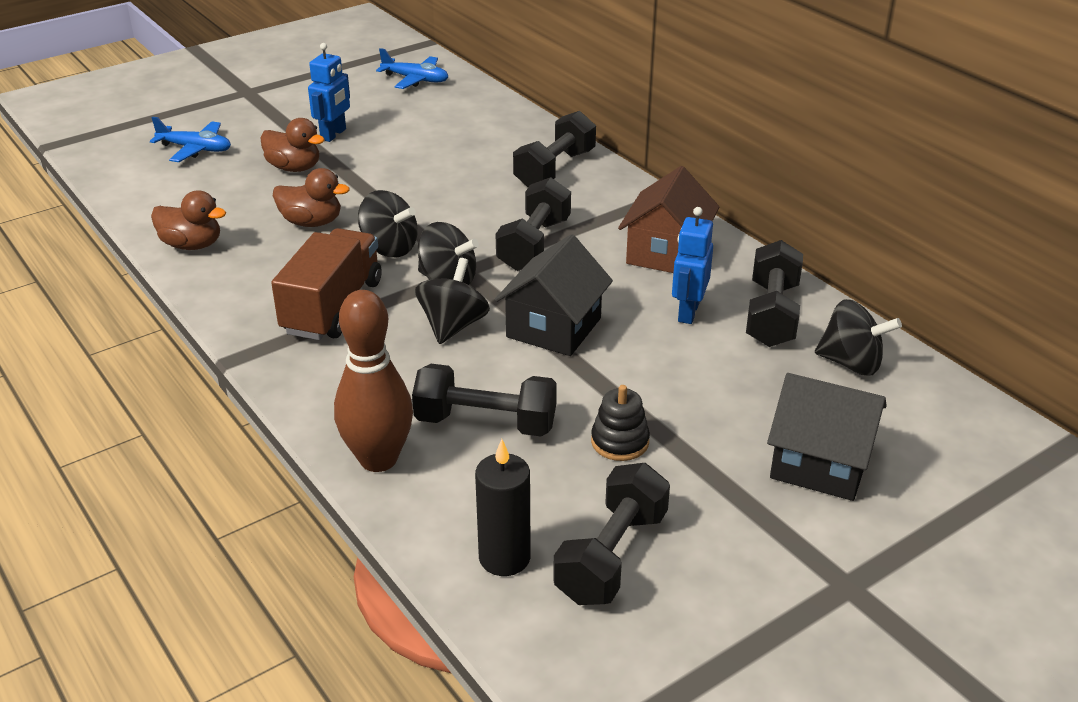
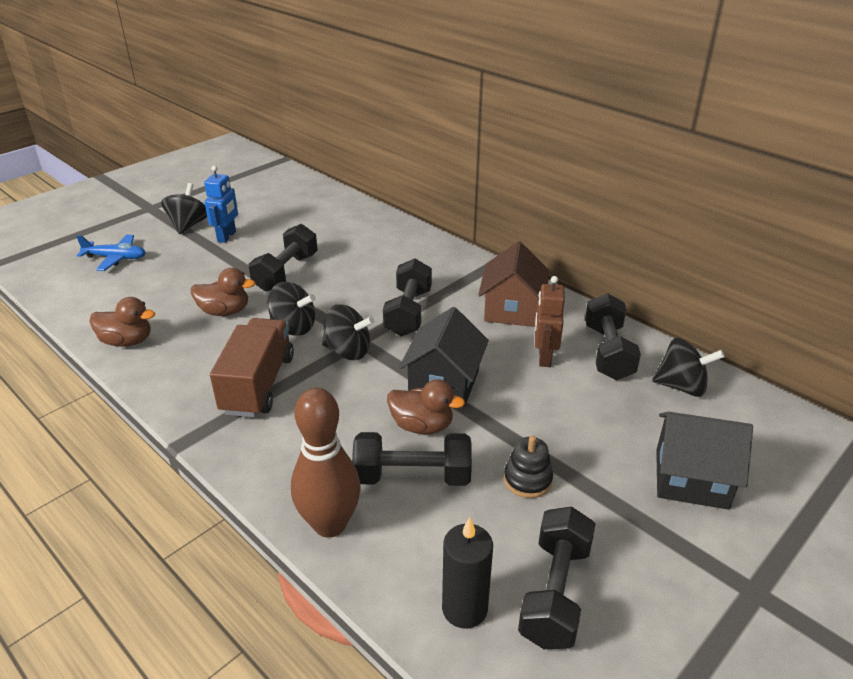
camera: 10 degrees left, 0 degrees up
brown duck [260,118,325,172] -> brown duck moved to [387,379,465,434]
blue plane [376,48,448,89] -> none
black spinning top [415,258,490,344] -> black spinning top moved to [161,183,207,234]
black dumbbell [513,111,596,187] -> black dumbbell moved to [249,224,318,292]
blue robot [672,207,713,324] -> brown robot [535,276,565,367]

